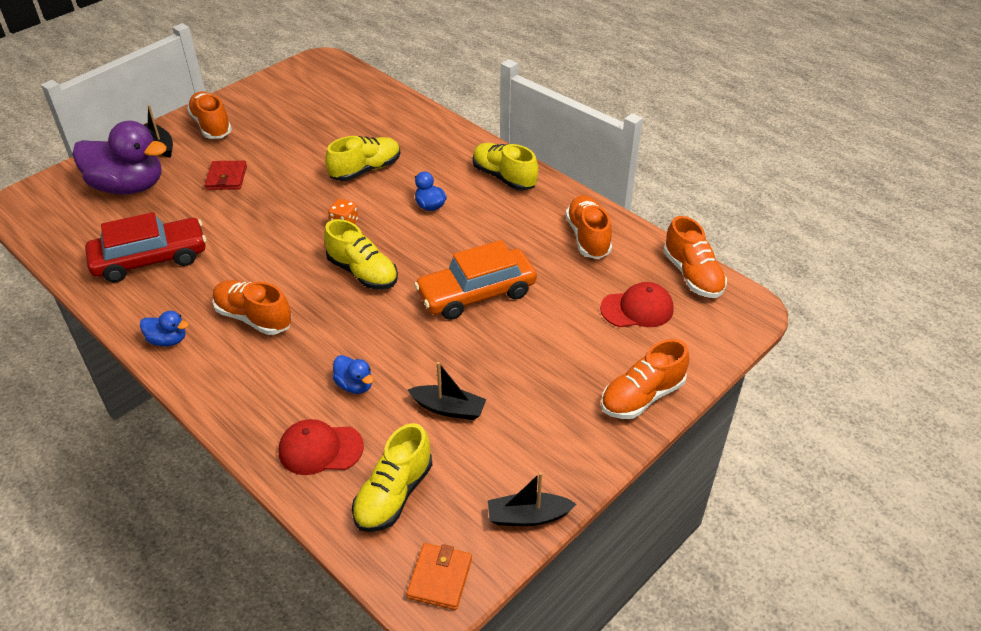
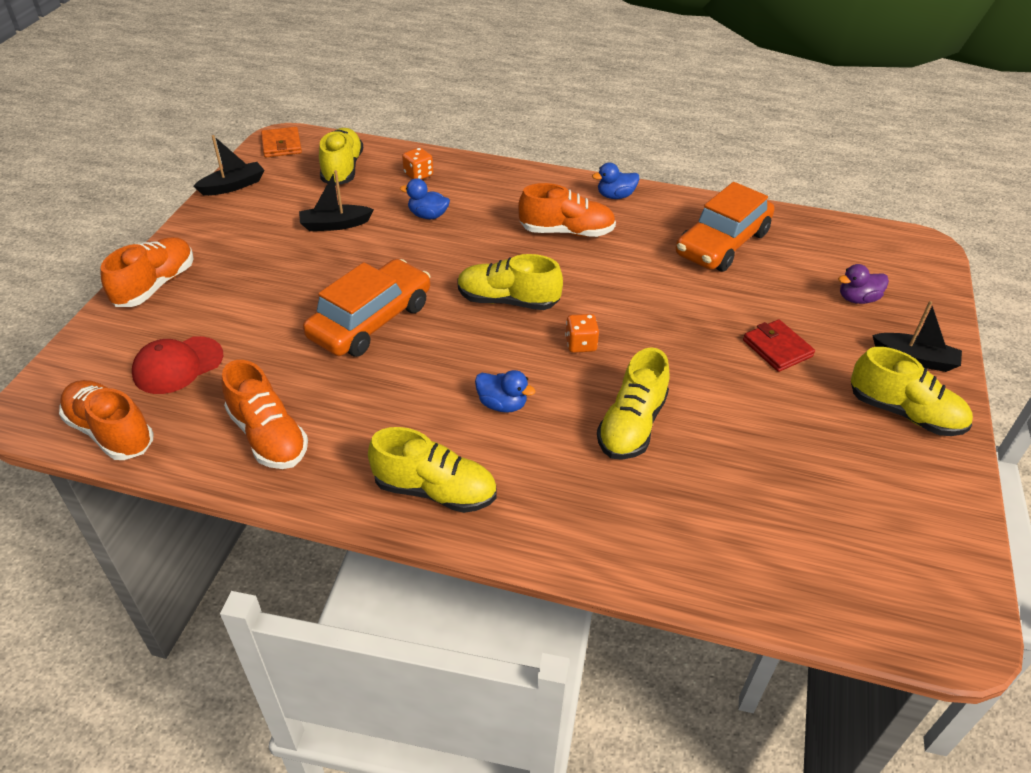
camera: 150 degrees right, 0 degrees up
purple duck [72,121,167,195] -> purple duck [838,264,889,304], size x0.44
red car [85,212,206,283] -> orange car [676,182,775,272]
orange shoe [187,91,232,139] -> yellow shoe [851,347,973,436]
red cap [279,419,364,475] -> orange dice [402,147,433,180]

